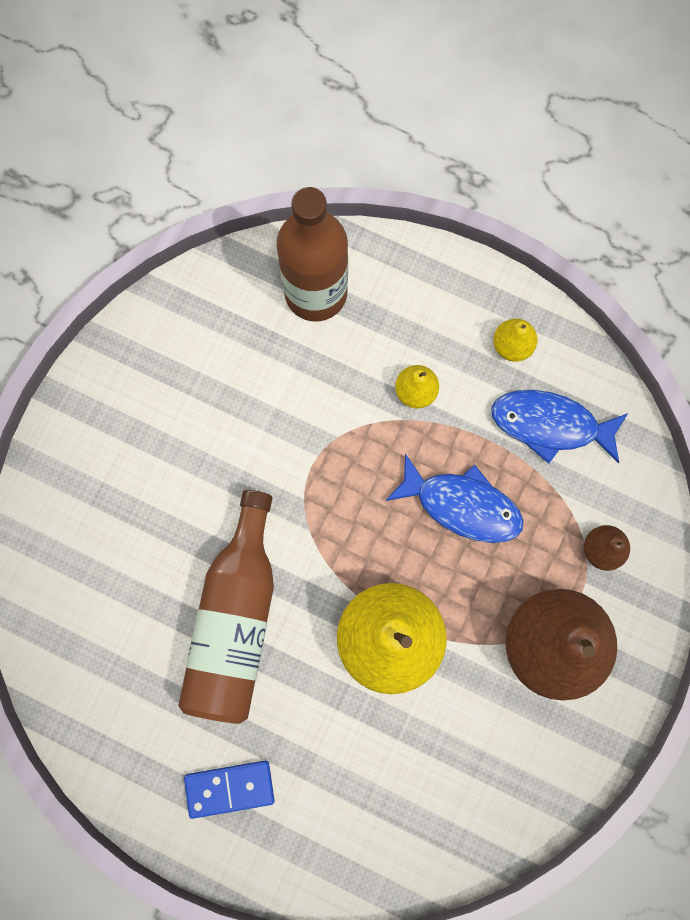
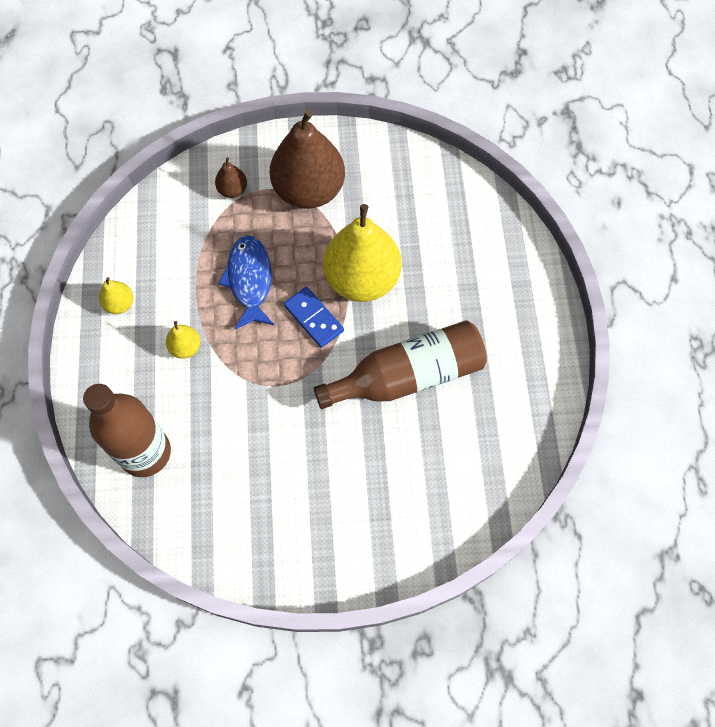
camera: 120 degrees left, 10 degrees down
blue domino [184,760,275,819] -> blue domino moved to [284,287,344,348]
blue fish [491,390,628,464] -> none

